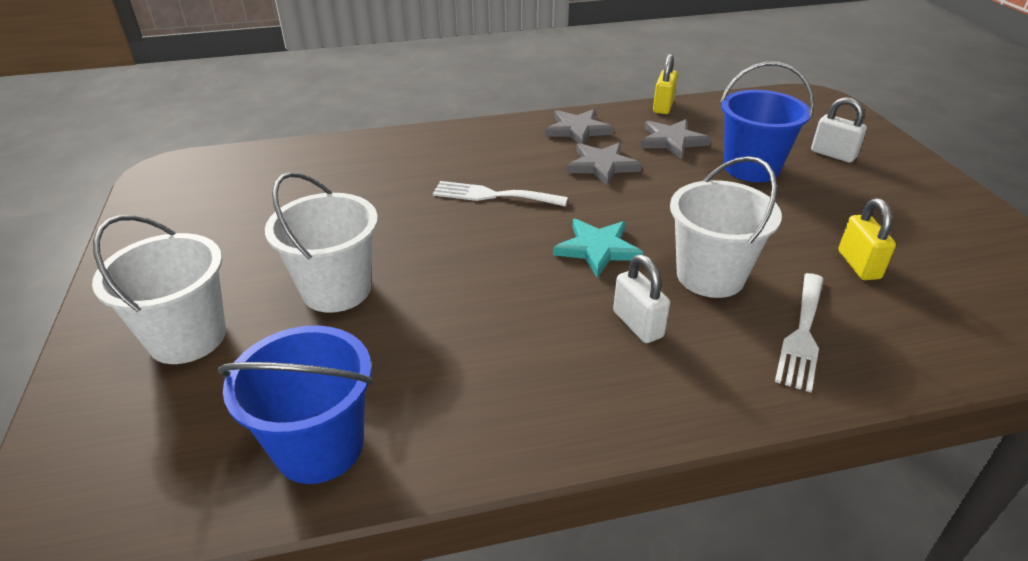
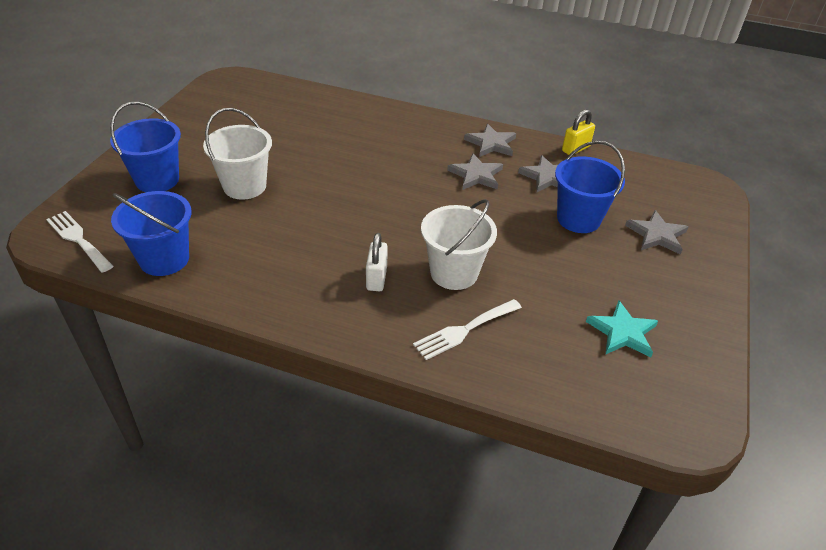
camera: 30 degrees right, 5 degrees up
white bucket [92,215,226,364] -> blue bucket [110,102,181,192]
white fork [433,181,568,206] -> white fork moved to [46,211,113,273]
turquoise star [553,219,644,278] -> turquoise star moved to [586,301,658,357]
white padlock [811,97,867,163] -> grey star [625,210,688,255]
yellow padlock [838,198,896,280] -> none

